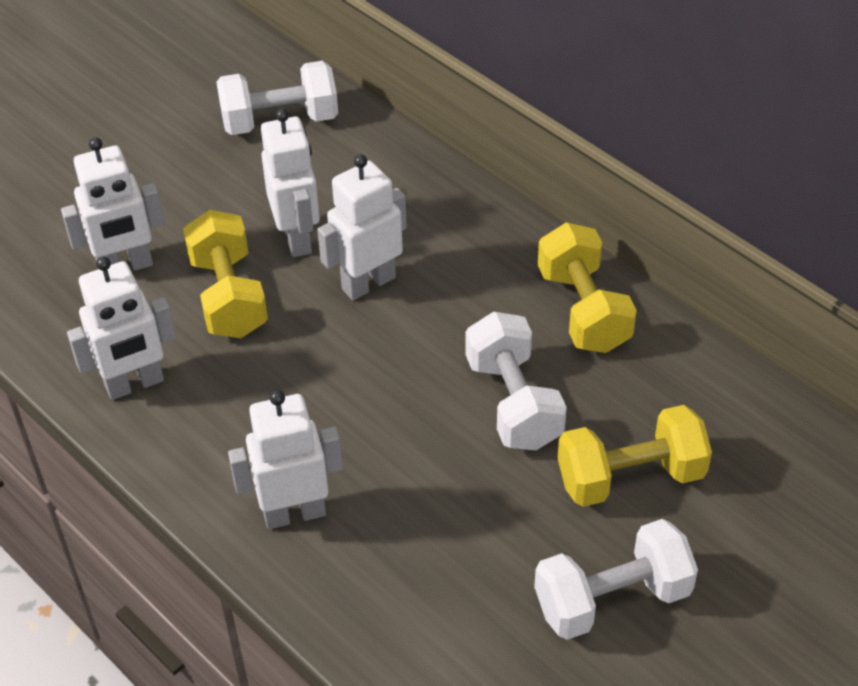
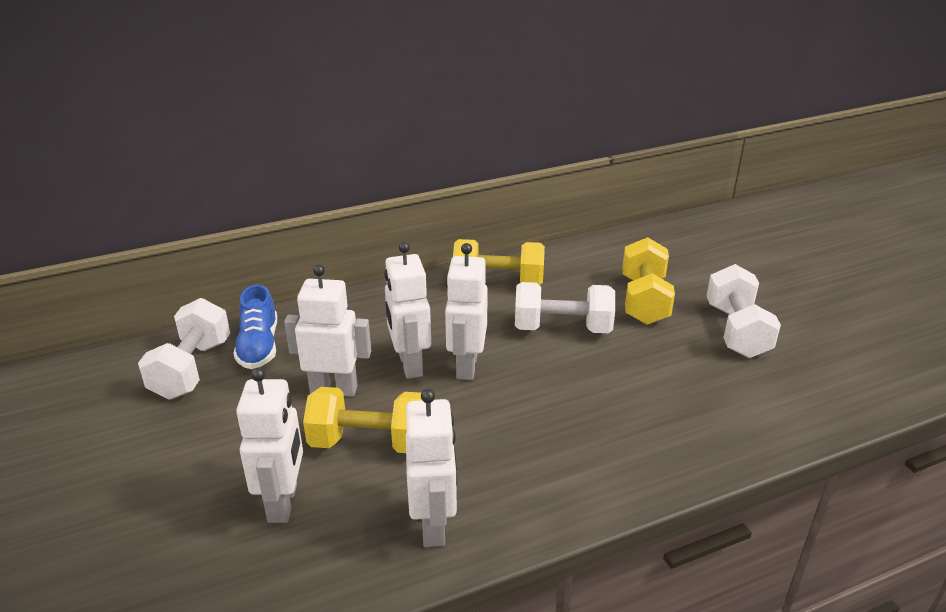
camera: 70 degrees left, 15 degrees down
white robot [228,390,343,529] -> white robot moved to [445,243,488,380]
none -> blue shoe [233,284,277,369]

